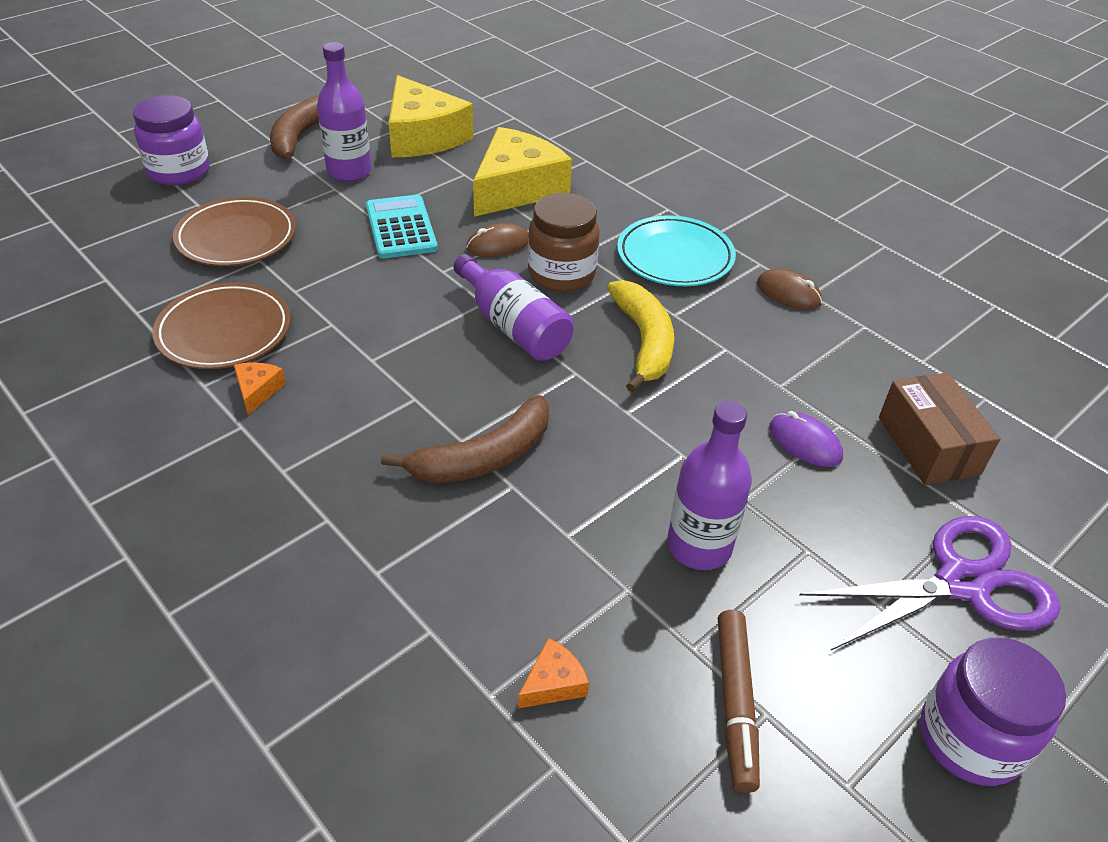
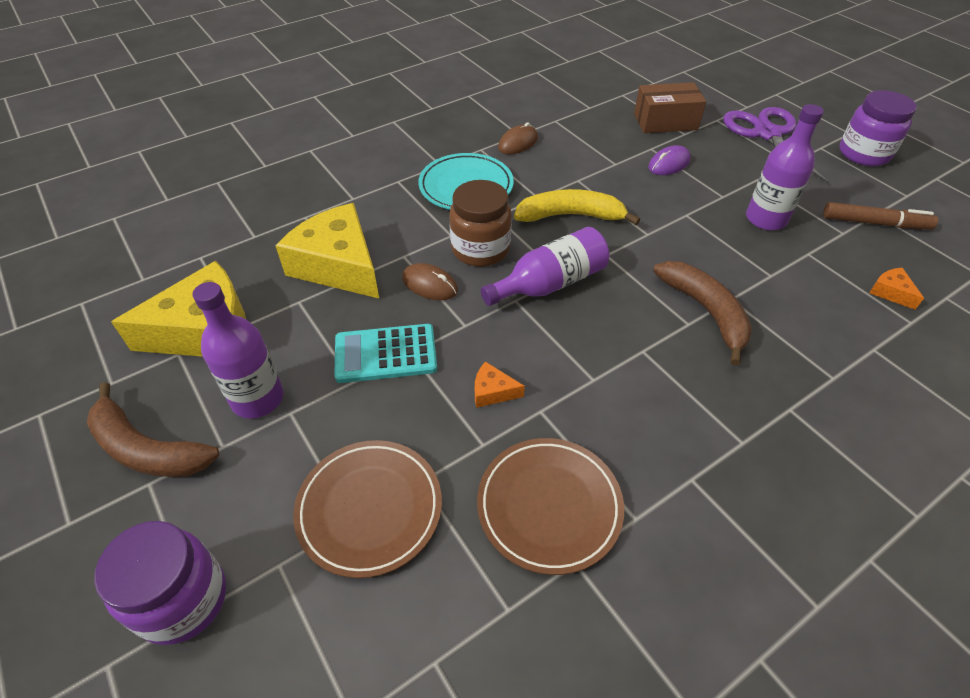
camera: 80 degrees left, 5 degrees up
orange cheese [234,362,286,415] -> orange cheese moved to [475,361,525,408]
brown mouse [466,223,529,257] -> brown mouse turned 45 degrees counterclockwise [402,263,458,300]

